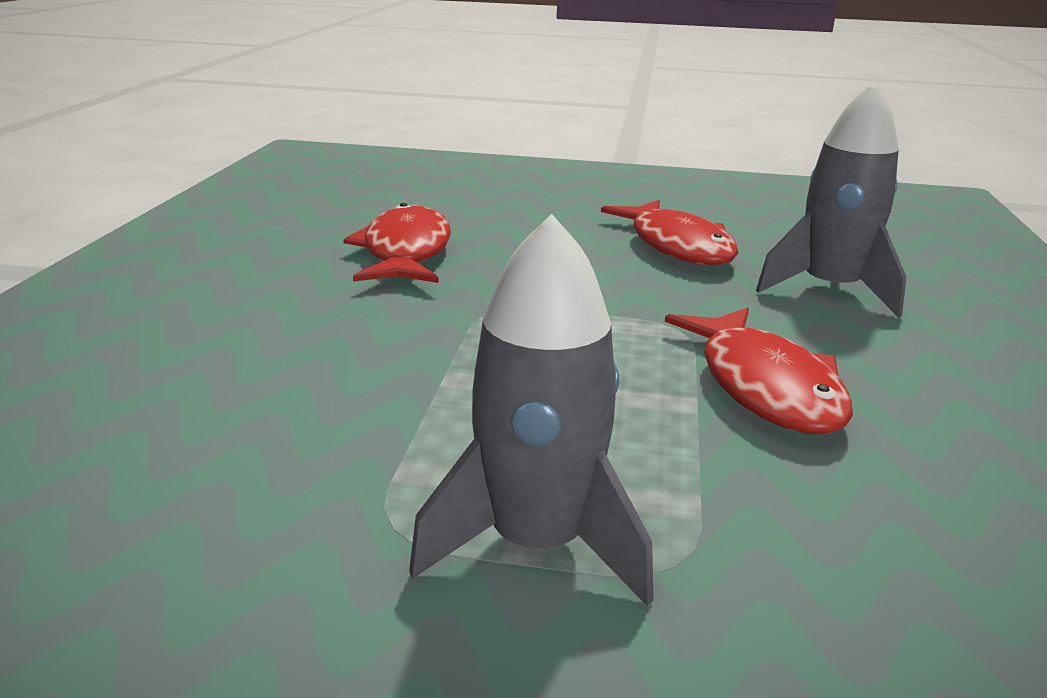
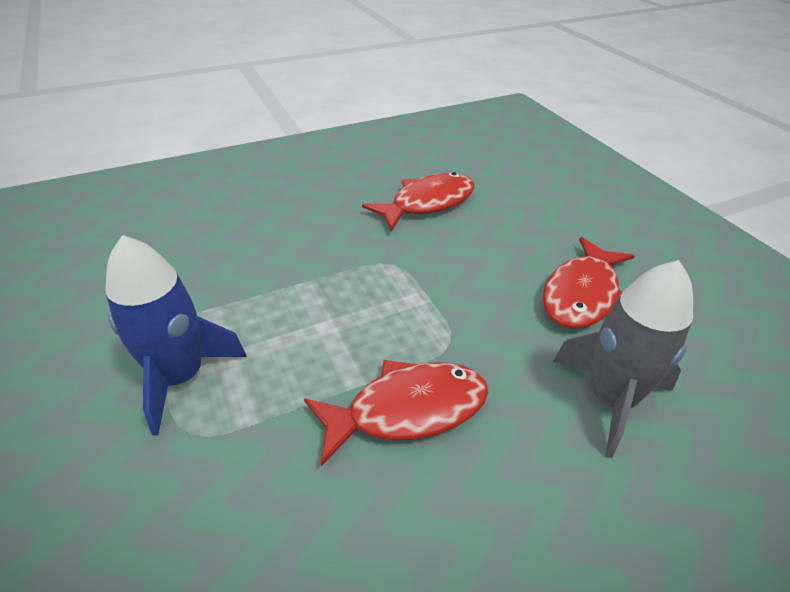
camera: 55 degrees right, 15 degrees up
grey rocket [409,214,654,607] -> blue rocket [105,235,247,435]
red fish [665,307,853,435] -> red fish turned 150 degrees counterclockwise [304,360,488,466]

